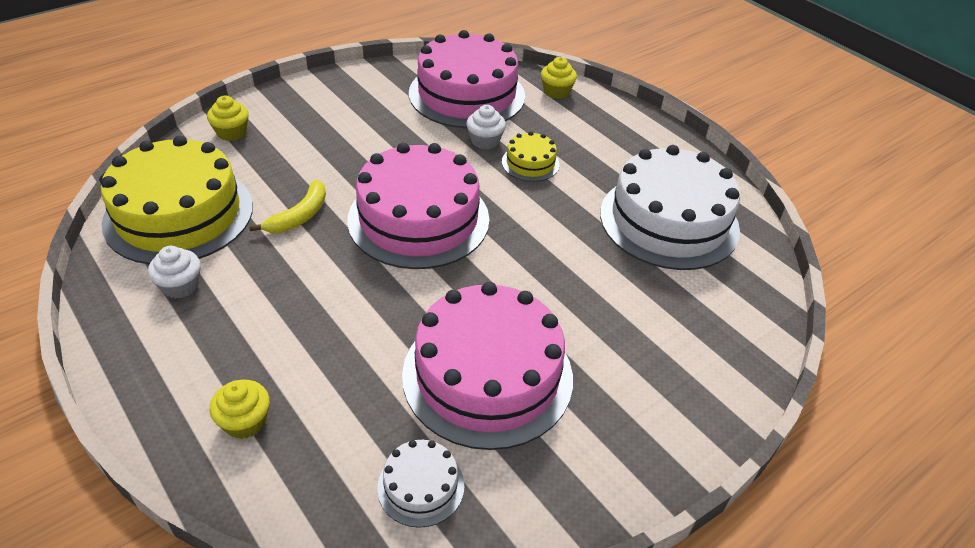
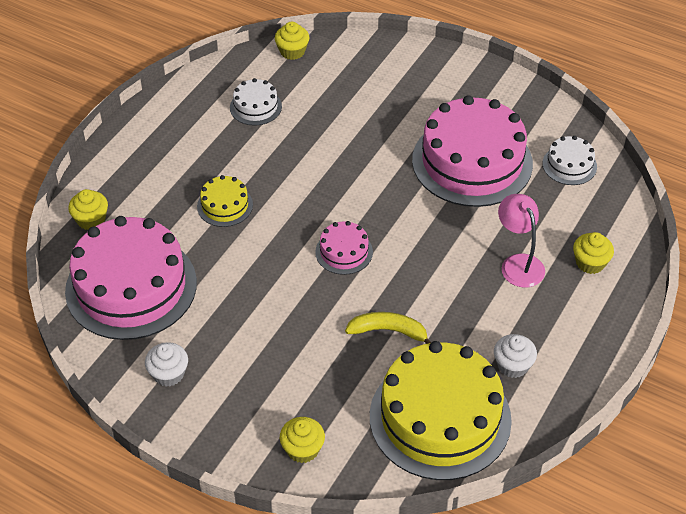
camera: 110 degrees left, 5 degrees up
pink cake [347,143,489,269] -> pink cake [315,221,373,275], size x0.45
white cupcake [466,105,506,150] -> white cupcake moved to [145,342,188,387]
white cake [600,145,740,270] -> white cake [230,78,282,126], size x0.45
none -> yellow cupcake [275,21,310,60]
none -> pink lamp [498,194,545,287]

